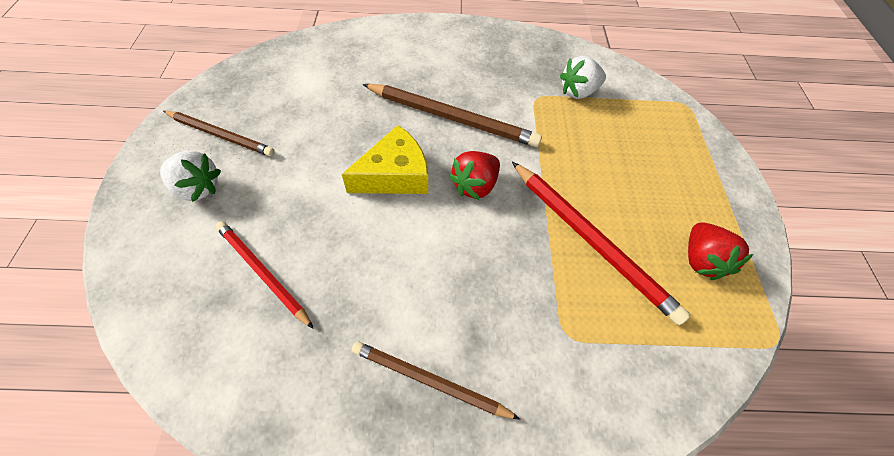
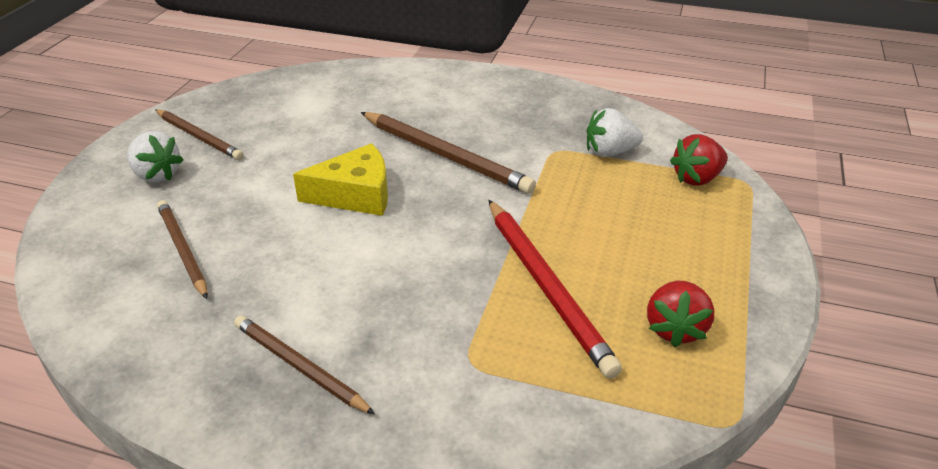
camera: 20 degrees right, 20 degrees down
red pencil [215,221,314,329] -> brown pencil [157,200,208,299]
red strawberry [449,151,500,200] -> red strawberry moved to [670,134,728,186]

